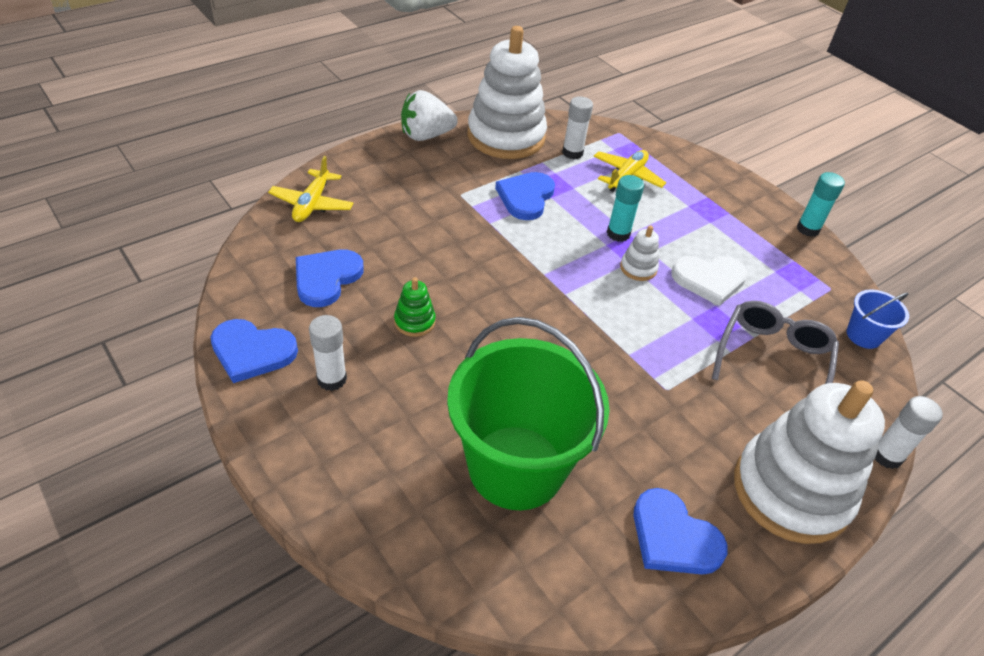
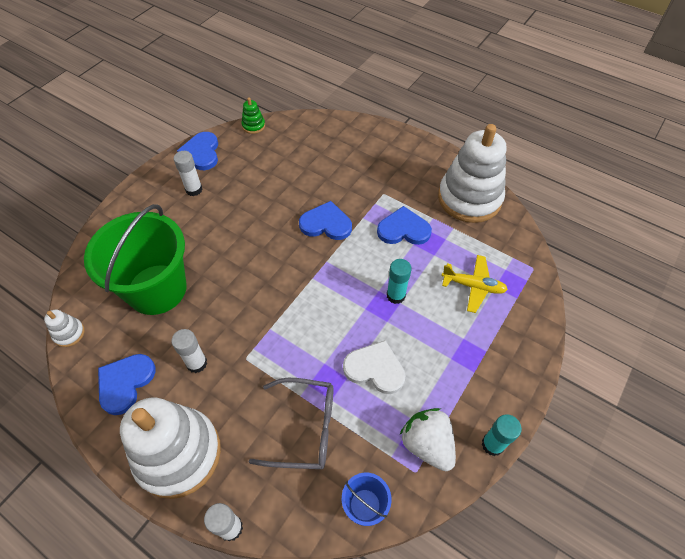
camera: 75 degrees right, 10 degrees up
yellow plane [268,156,354,222] -> none
blue heart [296,249,364,307] -> blue heart moved to [299,201,352,240]
green stacking toy [394,277,436,337] -> green stacking toy moved to [241,98,265,134]
white strawberry [401,90,458,141] -> white strawberry moved to [400,408,456,471]
white glue stick [562,96,593,159] -> white glue stick moved to [171,329,207,373]
white stacking toy [620,225,659,281] -> white stacking toy moved to [44,310,85,347]
white heart [671,256,748,306] -> white heart turned 135 degrees clockwise [343,340,405,394]

